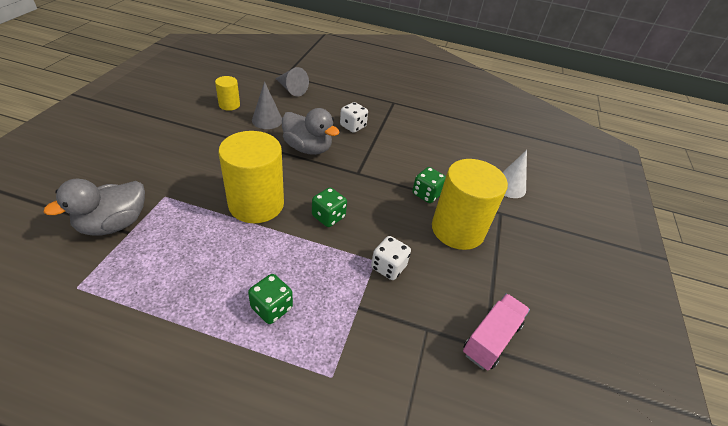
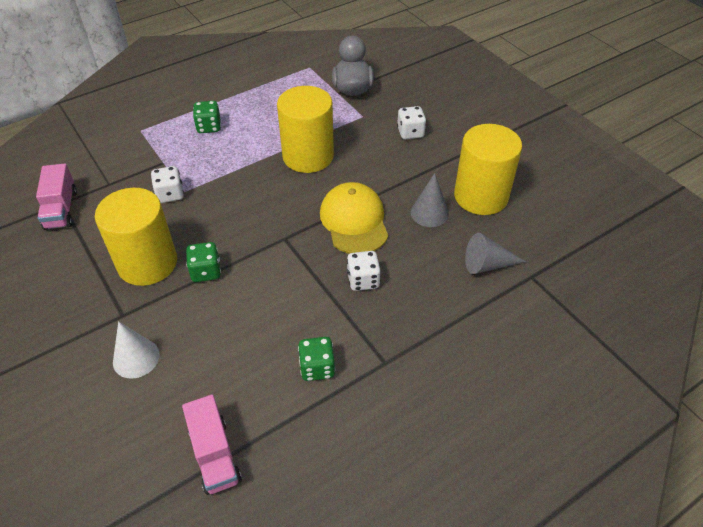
camera: 135 degrees right, 5 degrees up
yellow cylinder [215,76,240,111] -> yellow cylinder [454,124,522,215], size x2.08
grey duck [282,108,340,155] -> yellow cap [320,182,388,254]
green dice [312,187,347,227] -> green dice moved to [298,337,335,381]
none -> pink truck [182,395,242,495]
none -> white dice [397,106,426,139]

